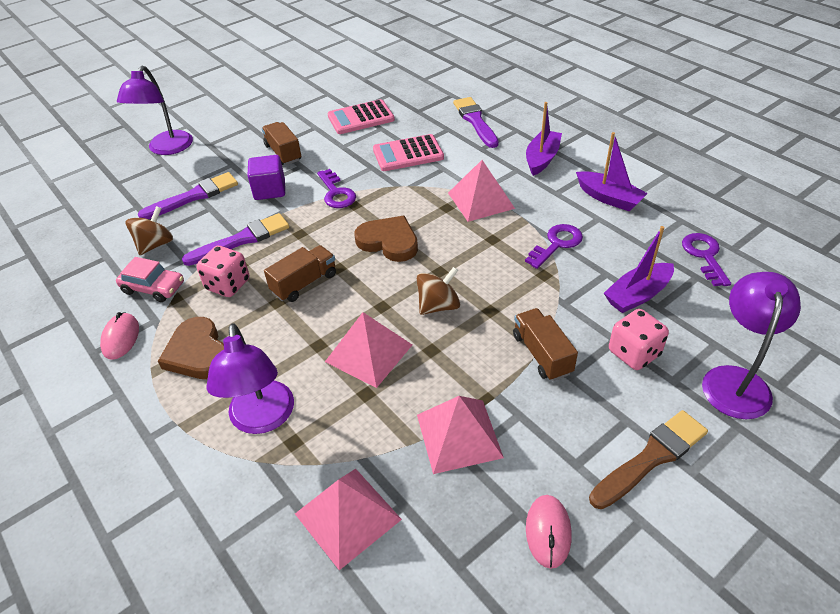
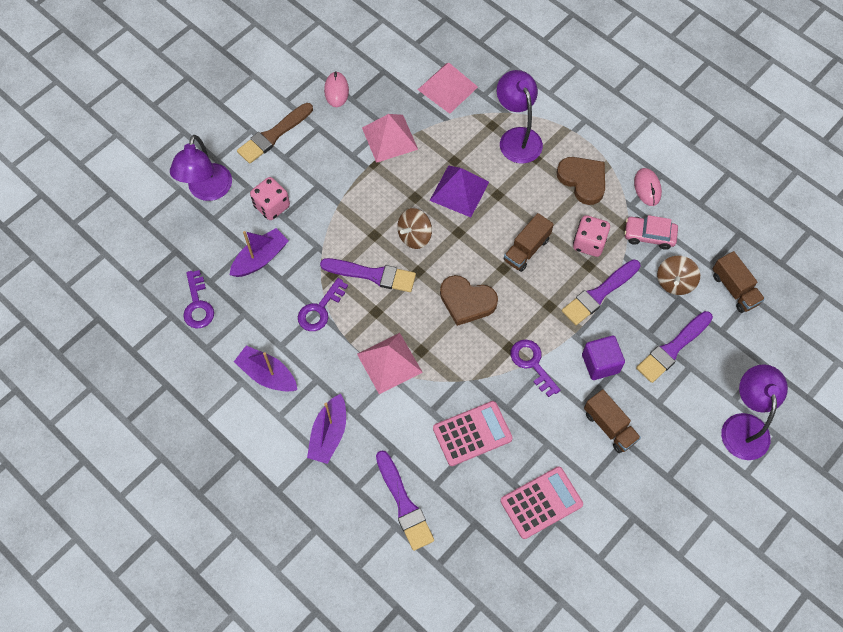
camera: 170 degrees right, 20 degrees up
pink pyramid [325,312,412,388] -> purple pyramid [430,165,489,217]
brown truck [513,308,578,381] -> brown truck moved to [713,251,765,313]
none -> purple brush [320,258,416,292]

